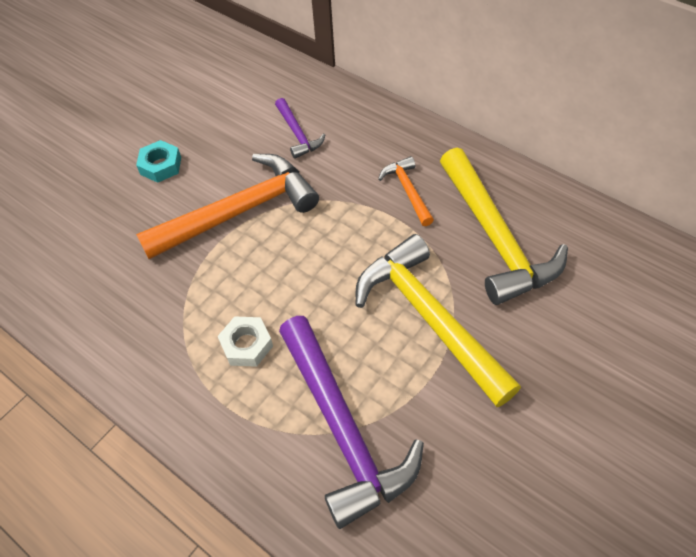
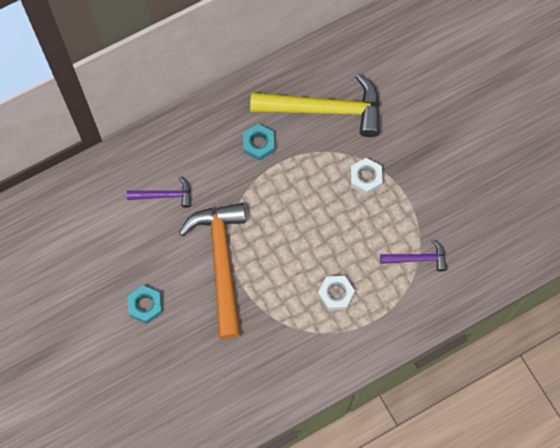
camera: 70 degrees left, 15 degrees up
purple hammer [279,316,424,529] -> purple hammer [380,239,447,271], size x0.48
yellow hammer [356,234,521,407] -> white nut [350,158,383,195]
orange hammer [378,156,434,226] -> turquoise nut [243,124,274,161]

